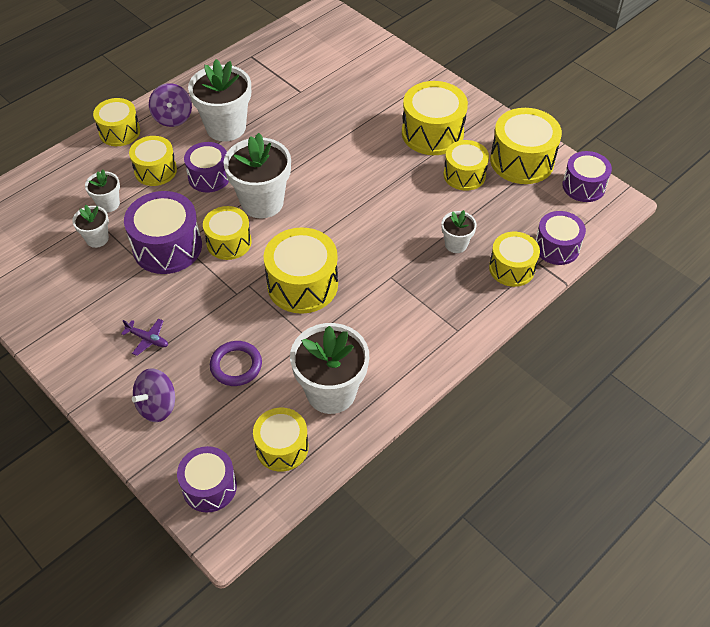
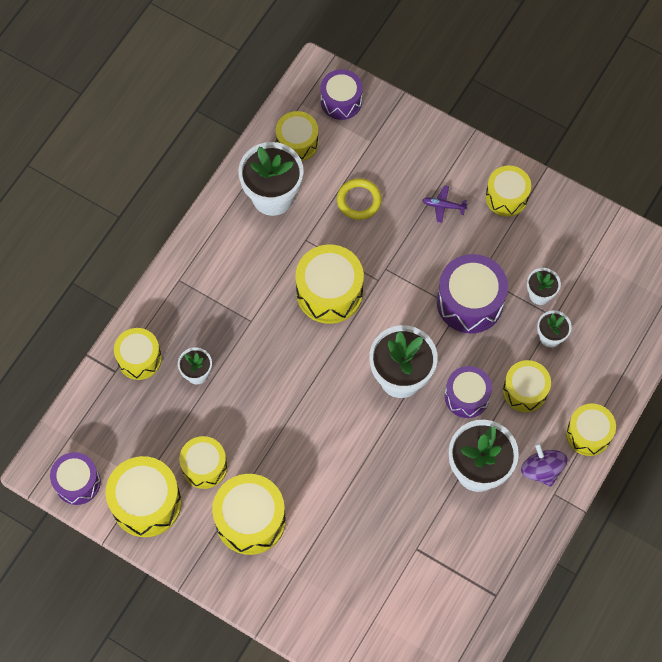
camera: 165 degrees right, 15 degrees up
purple spinning top [132,368,175,422] -> none
yellow drum [203,206,251,260] -> yellow drum moved to [485,166,531,217]
purple ring [210,341,262,386] -> yellow ring [337,178,382,220]
purple drum [536,211,586,265] -> none

